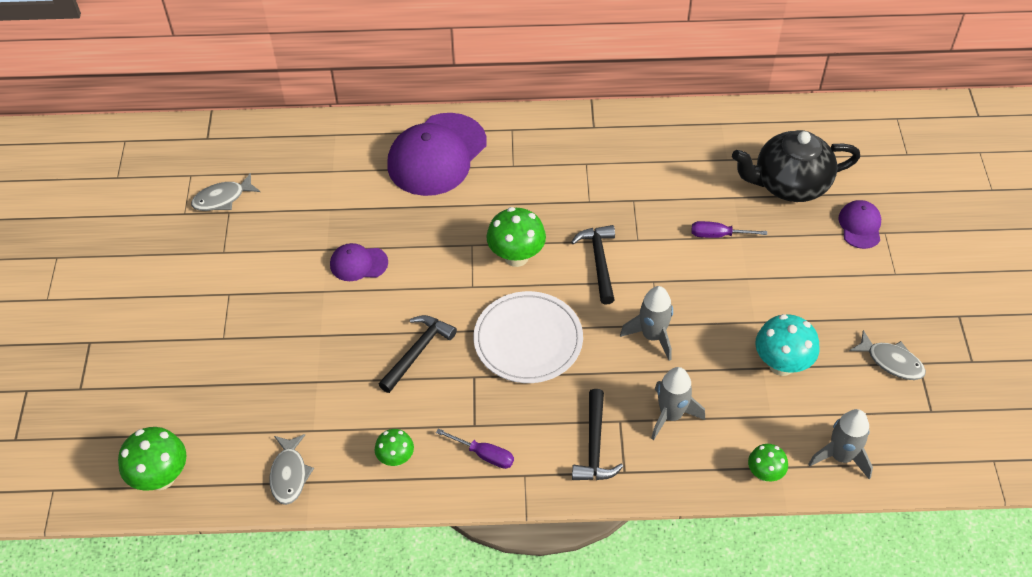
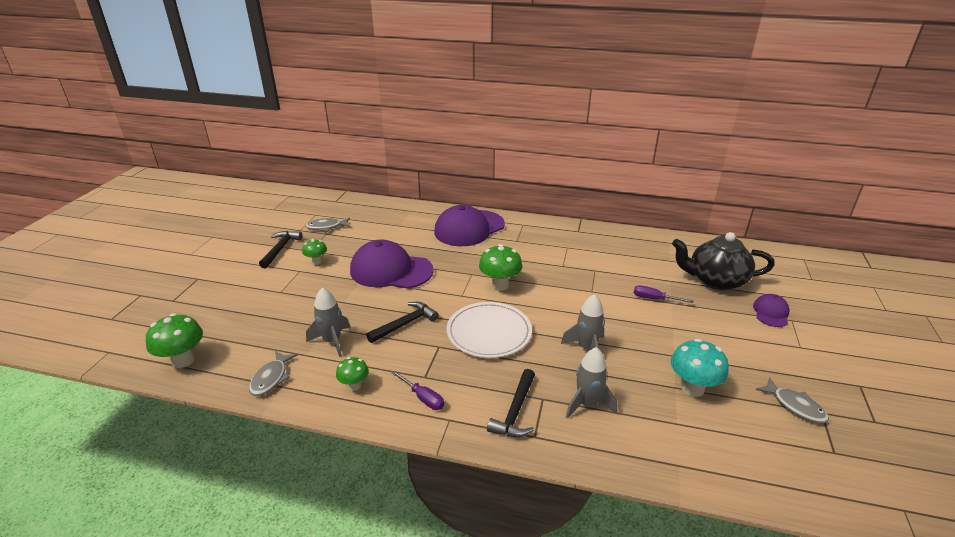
camera: 15 degrees right, 20 degrees down
purple cap [330,243,388,281] -> purple cap [350,239,434,289], size x2.06
black hammer [571,225,615,305] -> black hammer moved to [259,231,303,268]
green mushroom [748,444,788,481] -> green mushroom moved to [302,239,327,265]
grey rocket [808,409,873,479] -> grey rocket moved to [306,287,350,357]

